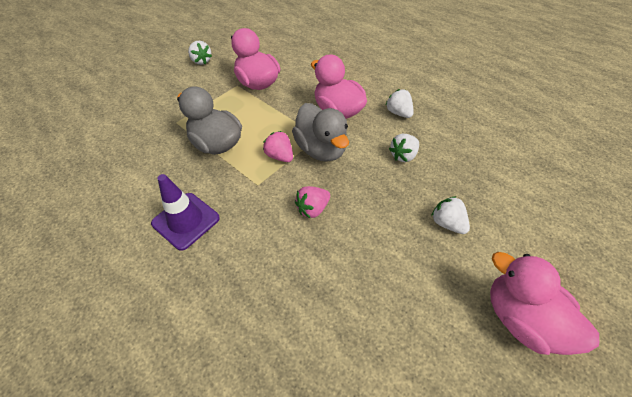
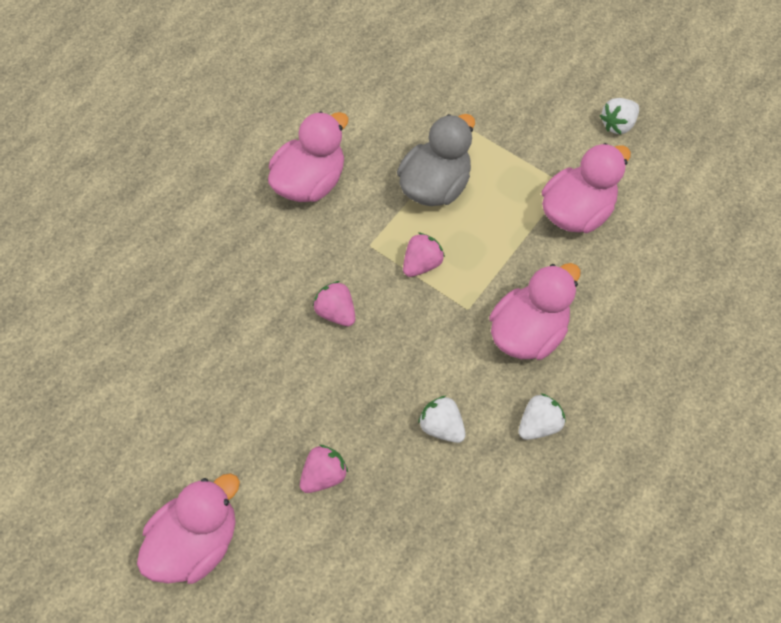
camera: 85 degrees right, 10 degrees up
purple traffic cone [151,174,220,251] -> pink duck [268,111,349,202]
grey duck [292,103,349,162] -> none
white strawberry [431,196,470,234] -> pink strawberry [300,445,348,493]

